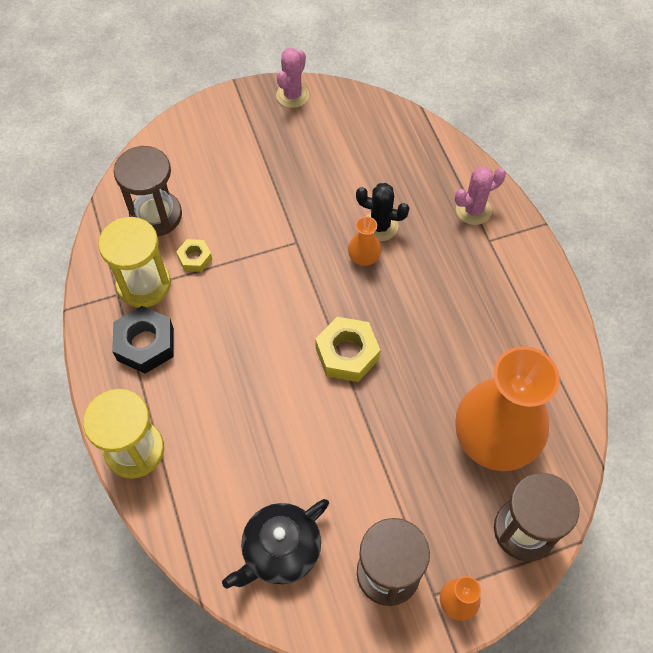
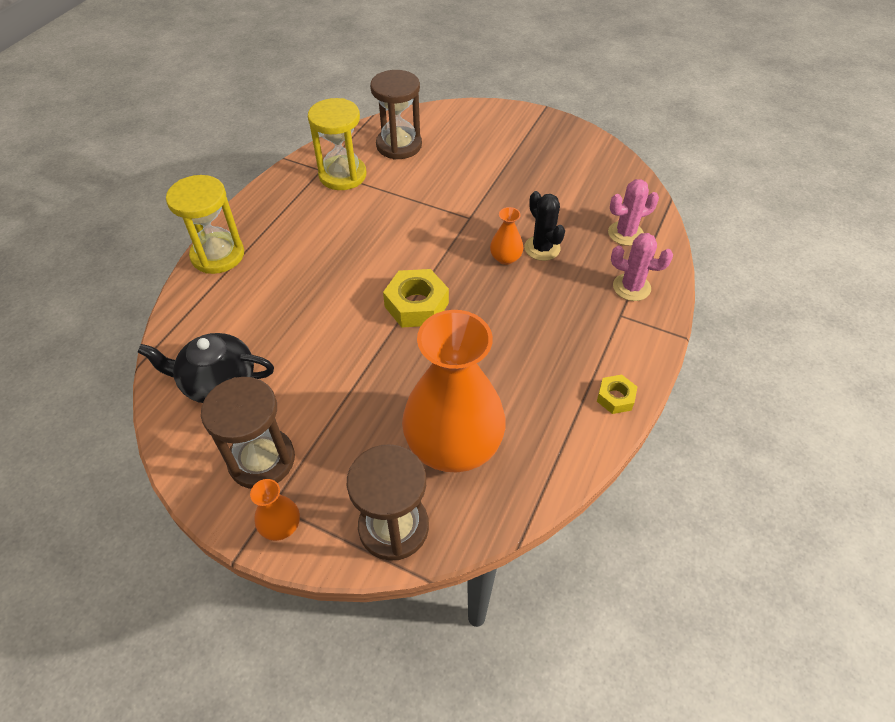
camera: 45 degrees right, 10 degrees down
black nut [112,306,174,374] -> none
yellow nut [176,239,212,272] -> yellow nut moved to [597,375,637,414]
pink cactus [276,48,309,108] -> pink cactus moved to [608,179,659,246]

